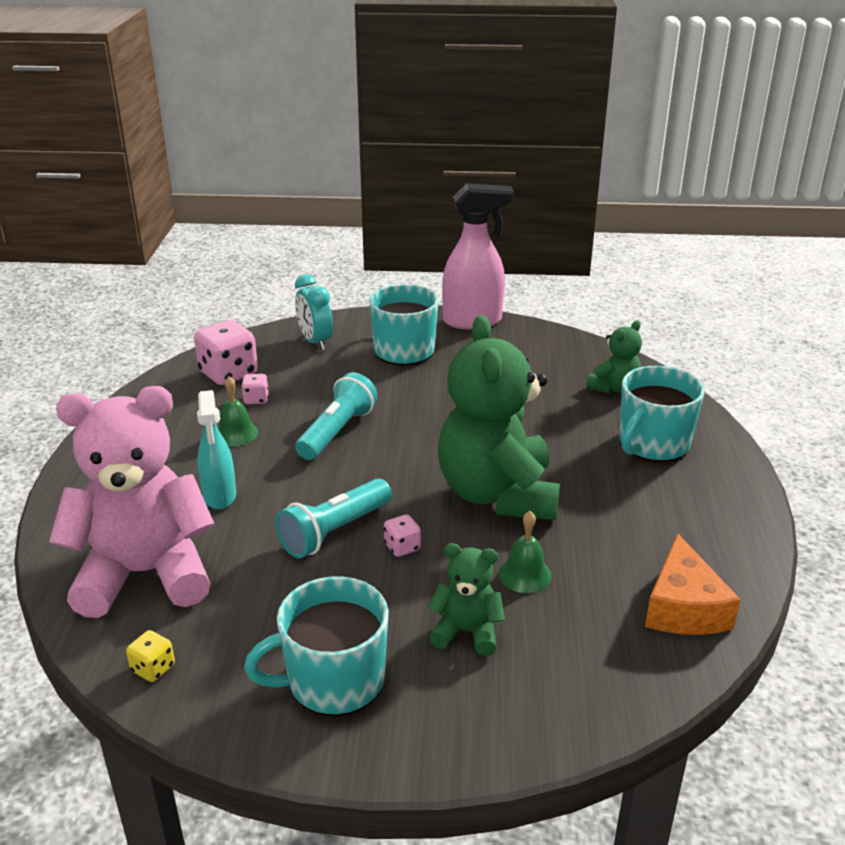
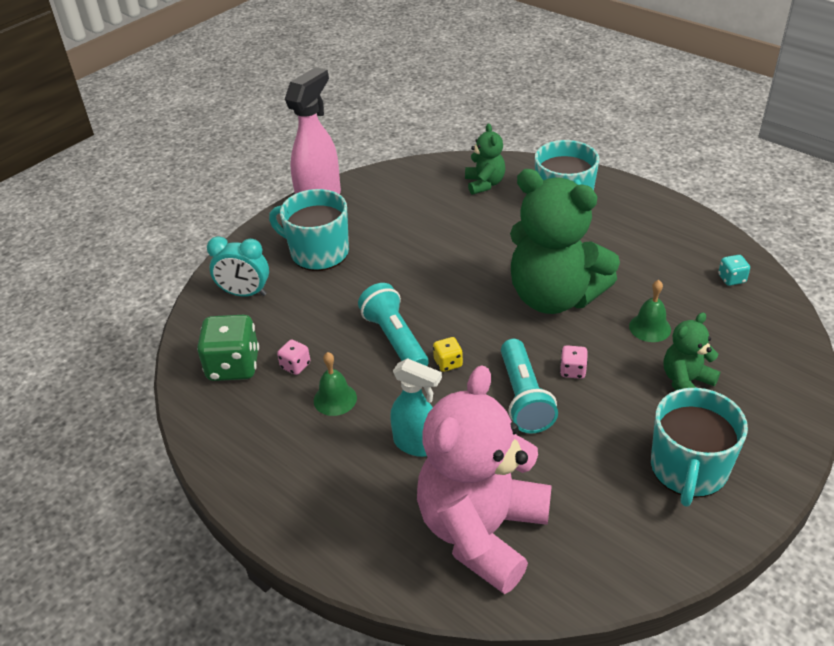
camera: 50 degrees left, 10 degrees up
yellow dice [126,630,175,682] -> yellow dice moved to [433,337,463,372]
pink dice [194,320,258,385] -> green dice [197,315,259,381]
orange cheese [645,533,741,635] -> turquoise dice [718,255,750,286]

